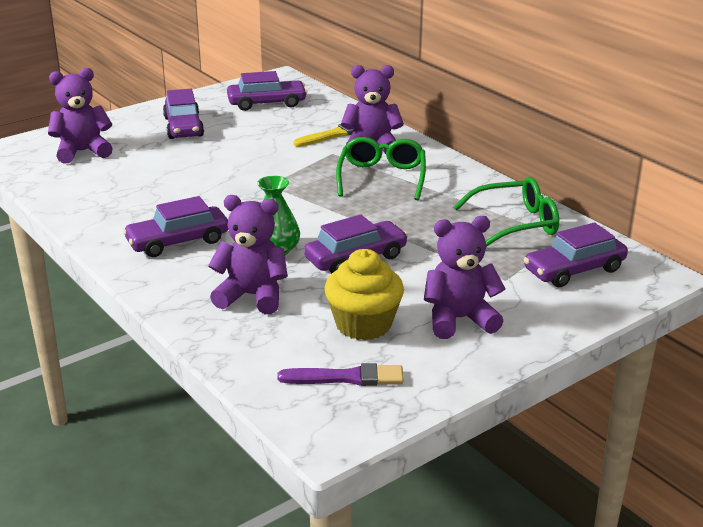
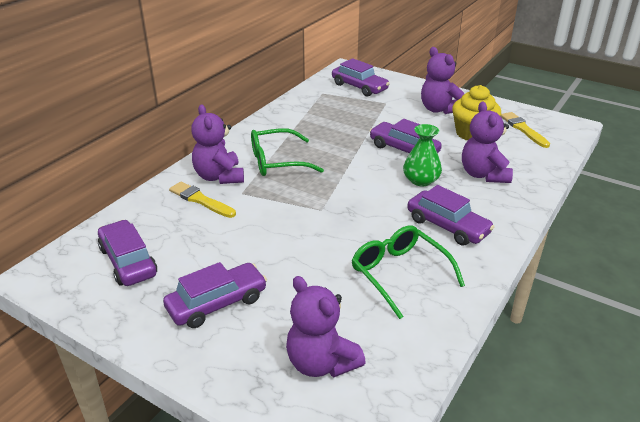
camera: 110 degrees left, 5 degrees up
purple brush [277,363,404,386] -> yellow brush [501,112,550,148]
green glasses [453,177,559,247] -> green glasses moved to [351,225,465,319]

